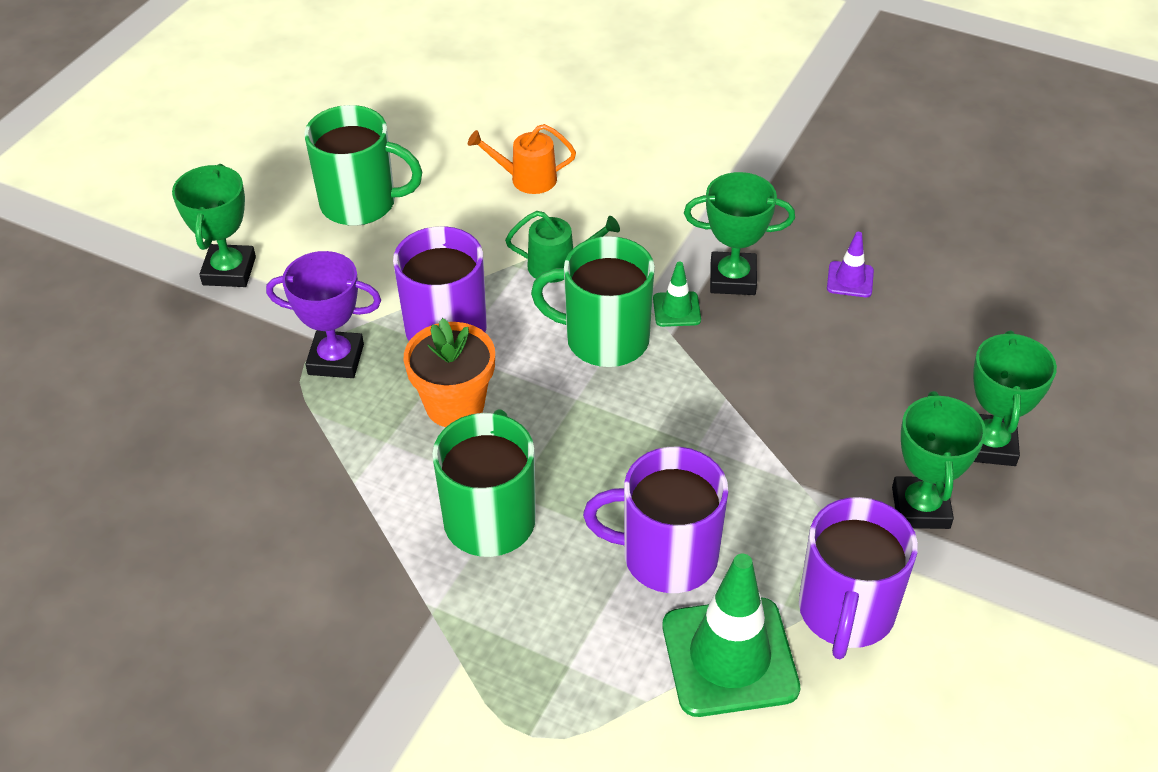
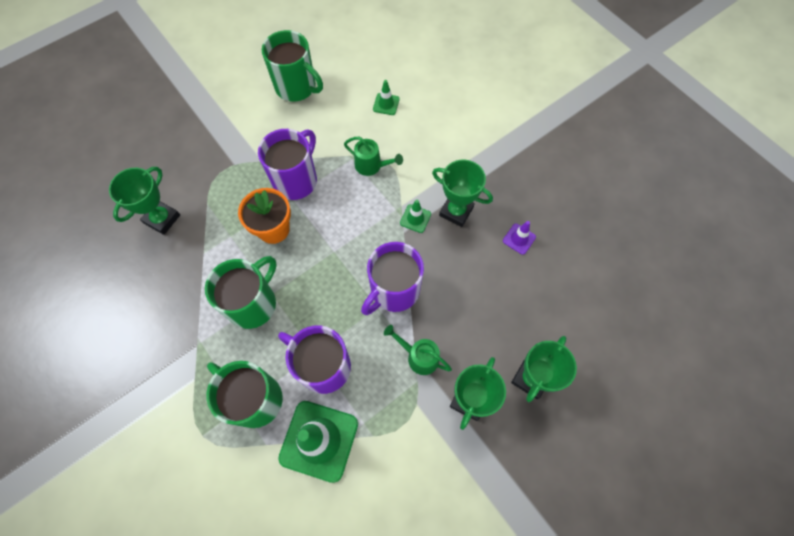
camera: 25 degrees right, 20 degrees up
green trophy [172,164,256,287] -> green trophy moved to [109,167,180,235]
purple trophy [266,251,381,378] -> none
orange watering can [468,124,576,194] -> green traffic cone [373,80,400,115]
green mug [531,236,655,367] -> green mug moved to [206,361,283,428]
purple mug [799,497,918,659] -> purple mug moved to [361,242,424,315]
none -> green watering can [384,325,452,375]

